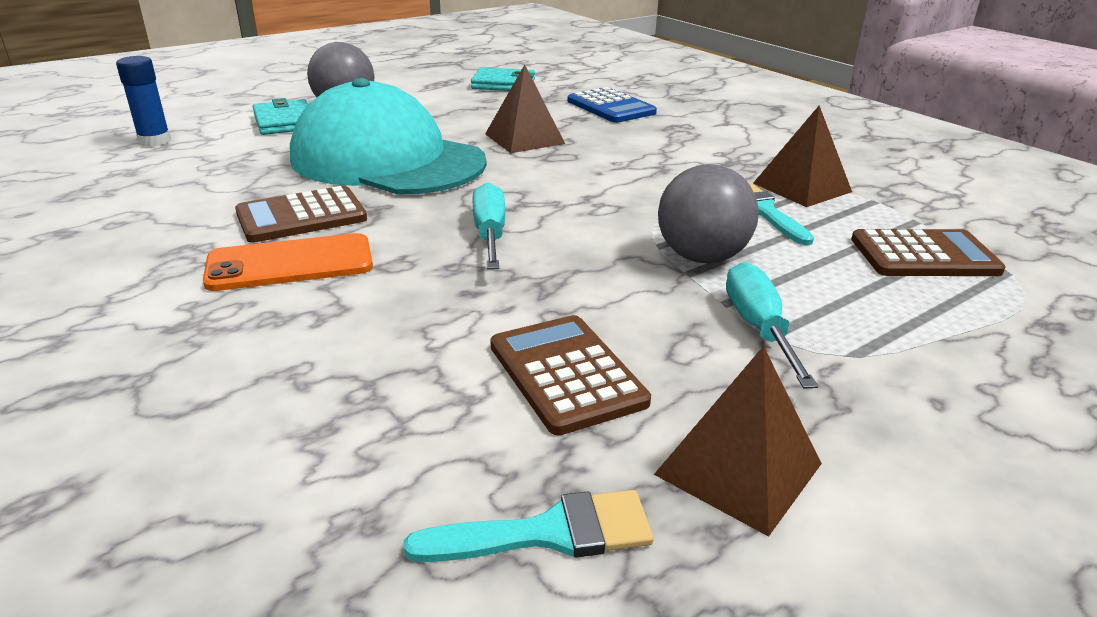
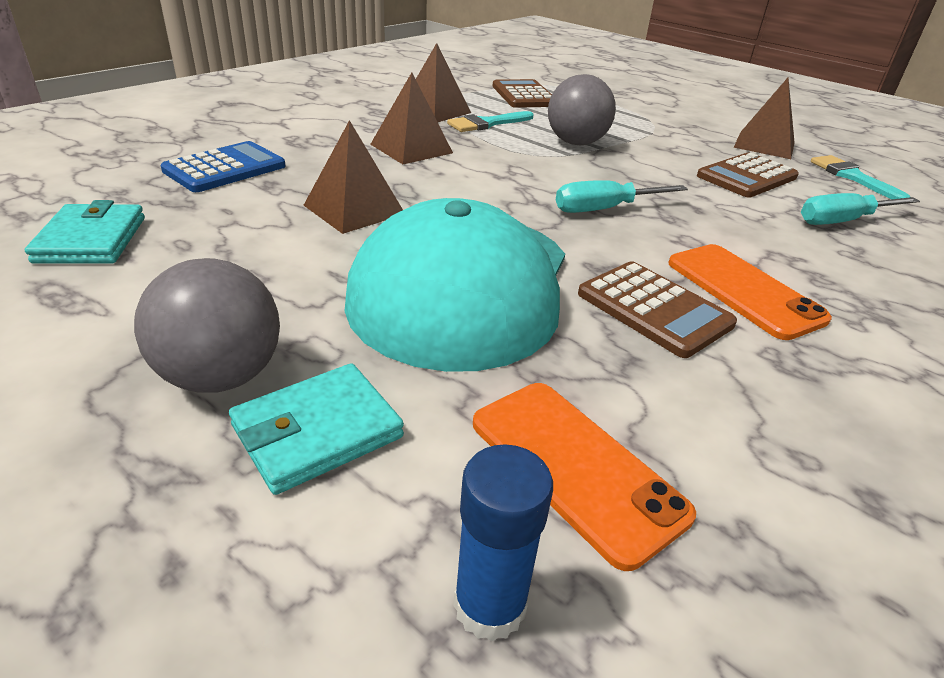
camera: 105 degrees left, 5 degrees up
turquoise screwdriver [726,262,818,389] -> turquoise screwdriver moved to [801,193,920,225]
none -> brown pyramid [370,73,453,164]
none -> orange phone [473,383,696,571]

